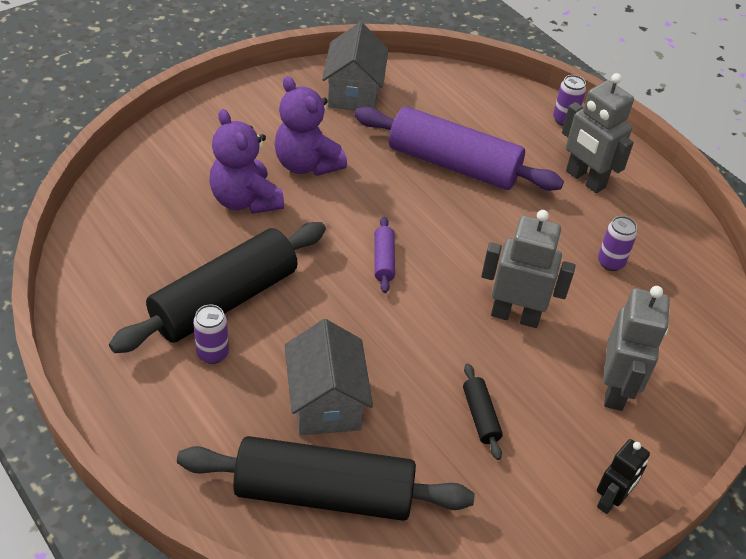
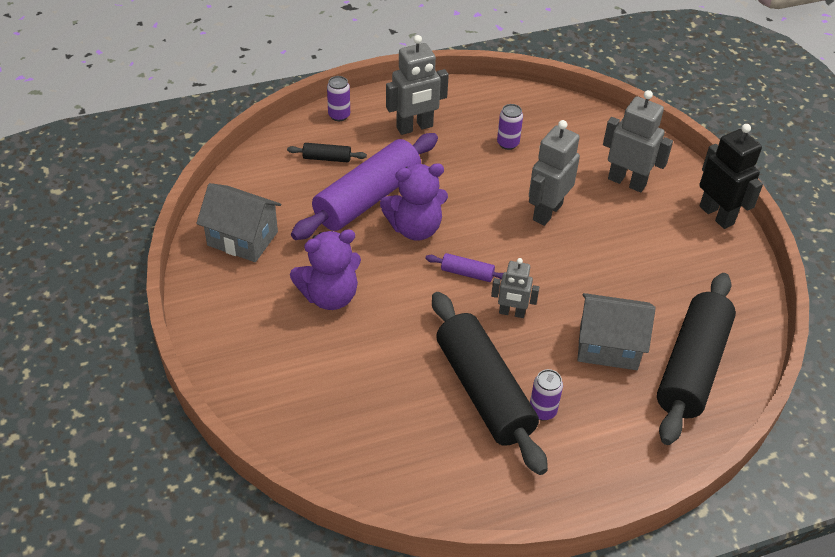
camera: 70 degrees left, 0 degrees up
purple teddy bear [210,109,284,214] -> purple teddy bear moved to [380,163,448,241]
black rolling pin [463,363,503,460] -> black rolling pin moved to [287,143,367,162]
black robot [597,439,650,514] -> black robot [699,124,763,229], size x1.62
none -> grey robot [491,258,539,318]

